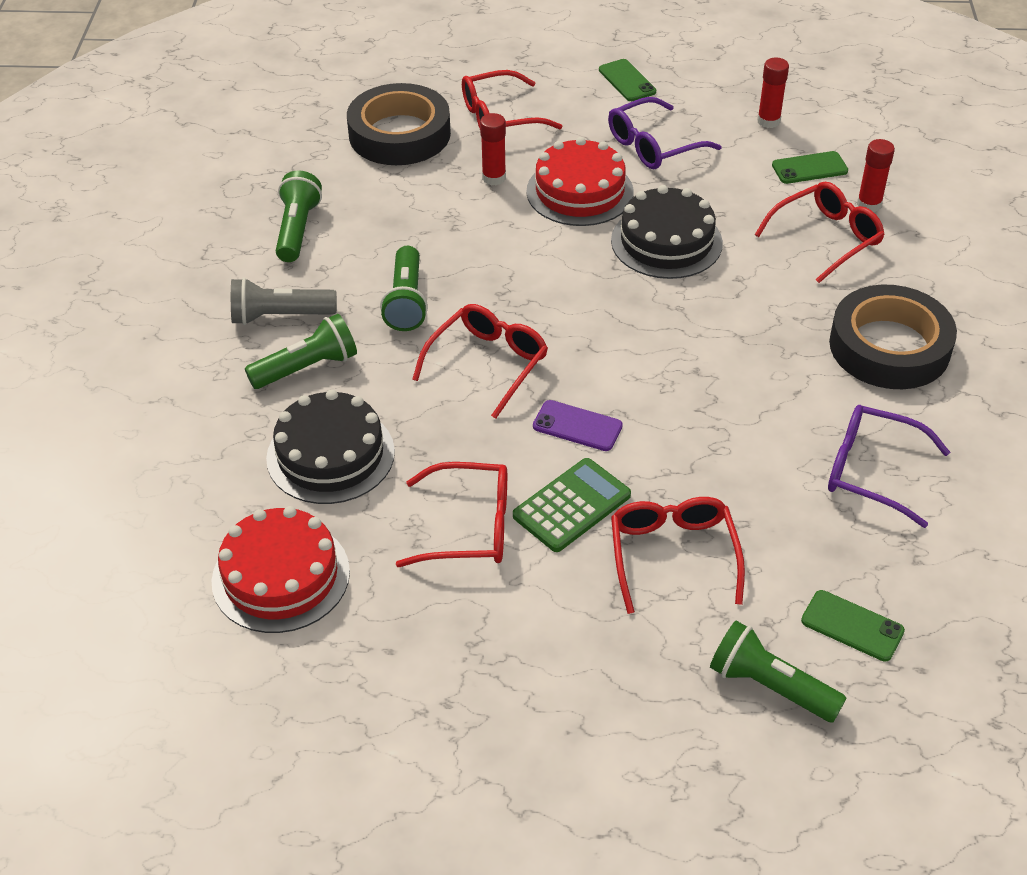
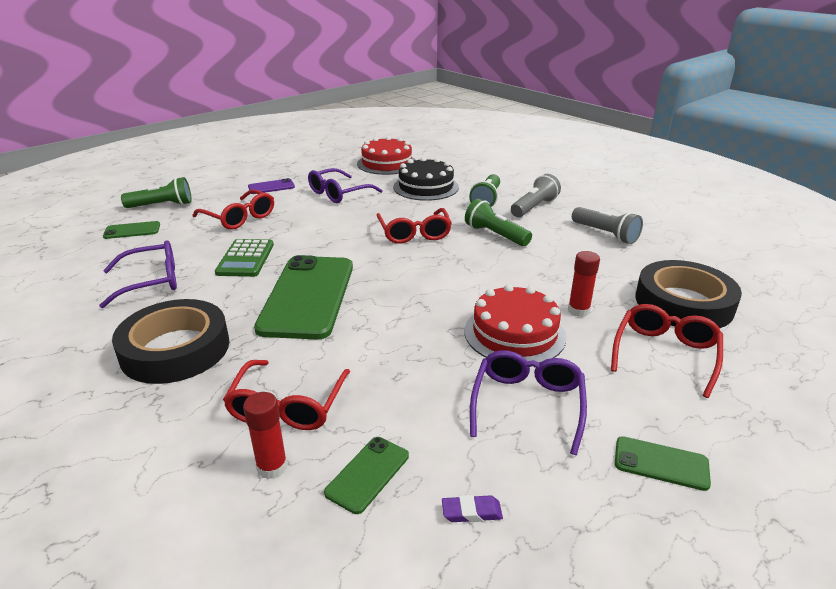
camera: 135 degrees right, 15 degrees down
green flashlight [276,171,322,262] -> grey flashlight [572,207,643,244]
red glasses [396,462,507,567] -> purple glasses [308,168,383,203]
green calculator [513,458,631,552] -> green calculator moved to [215,239,274,277]
purple phone [533,400,623,451] -> purple phone moved to [248,178,295,194]
black cake [611,185,723,279] -> none
red glue stick [757,58,789,128] -> purple eraser [442,495,503,522]
none -> green phone [254,255,353,340]

